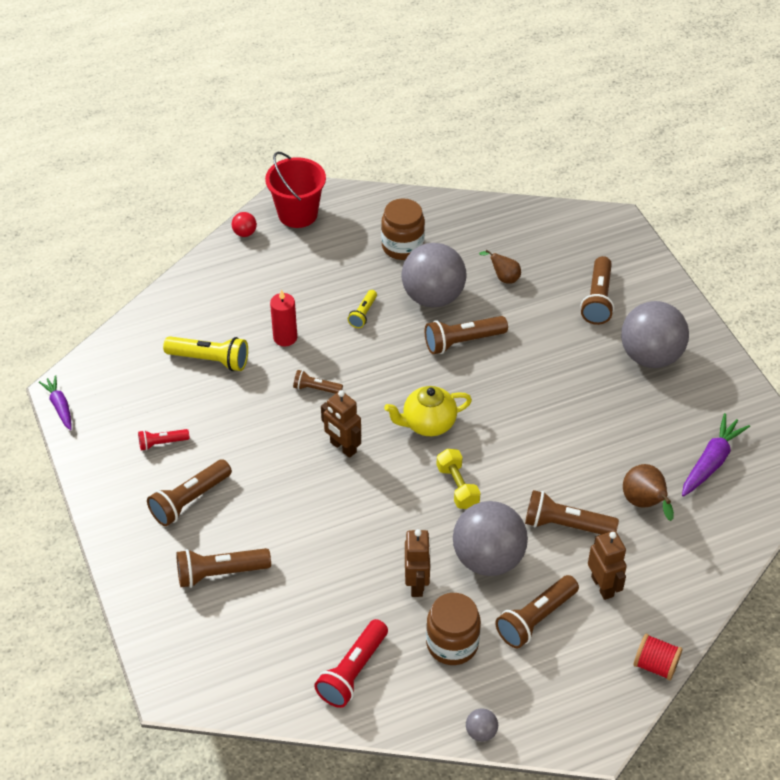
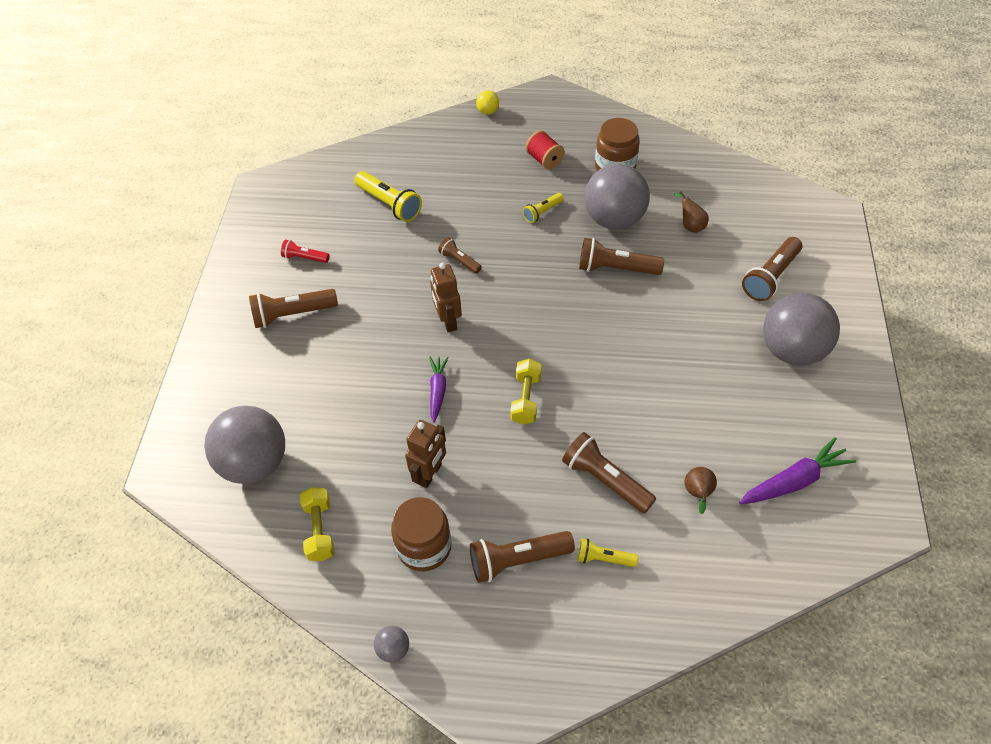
camera: 30 degrees right, 5 degrees up
purple carrot [39,375,72,430] -> purple carrot moved to [429,356,449,423]
brown flashlight [176,548,271,588] -> none
red ball [232,212,257,237] -> yellow ball [476,90,499,115]
red bucket [265,152,326,228] -> none
red candle [270,289,297,346] -> none
red flashlight [314,619,388,708] -> yellow dumbbell [300,487,335,561]
yellow teapot [384,386,472,436] -> none
grey ball [453,501,528,576] -> grey ball moved to [204,405,285,484]
brown robot [588,531,627,600] -> yellow flashlight [577,539,638,567]
brown pear [623,464,674,521] -> brown pear [685,467,717,514], size x0.66
red spool [633,634,683,680] -> red spool moved to [525,130,565,169]

